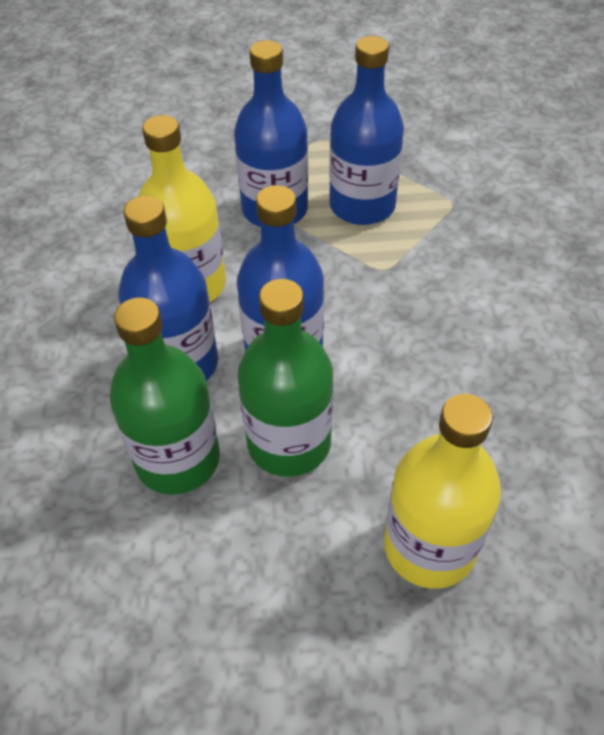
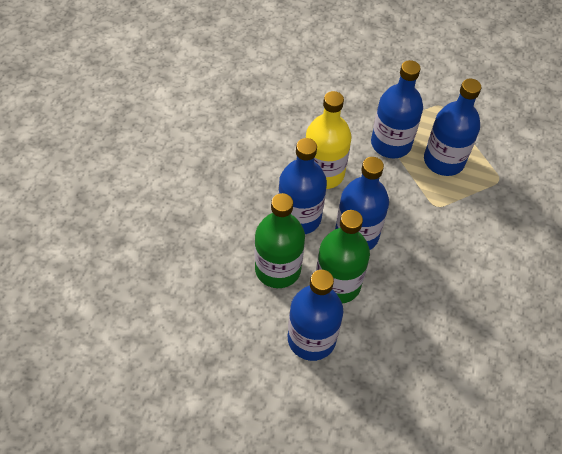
camera: 20 degrees right, 5 degrees up
yellow bottle [384,394,501,589] -> none
none -> blue bottle [288,270,343,361]

